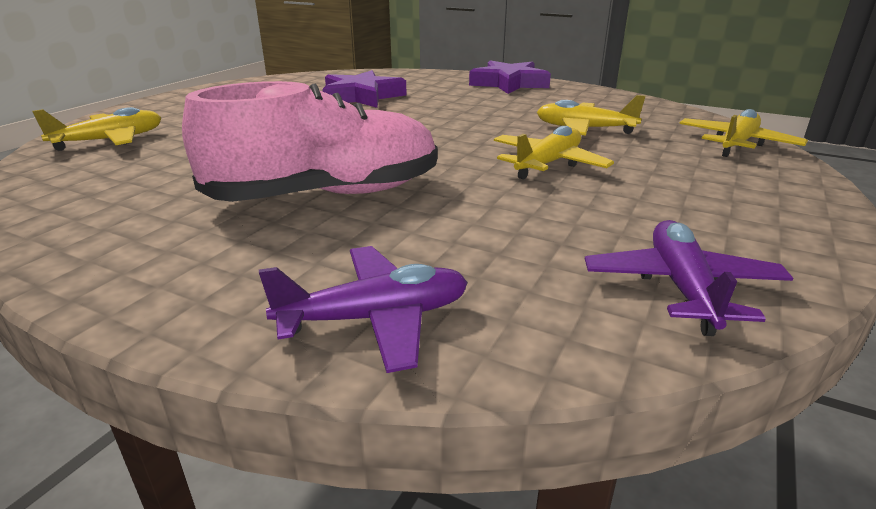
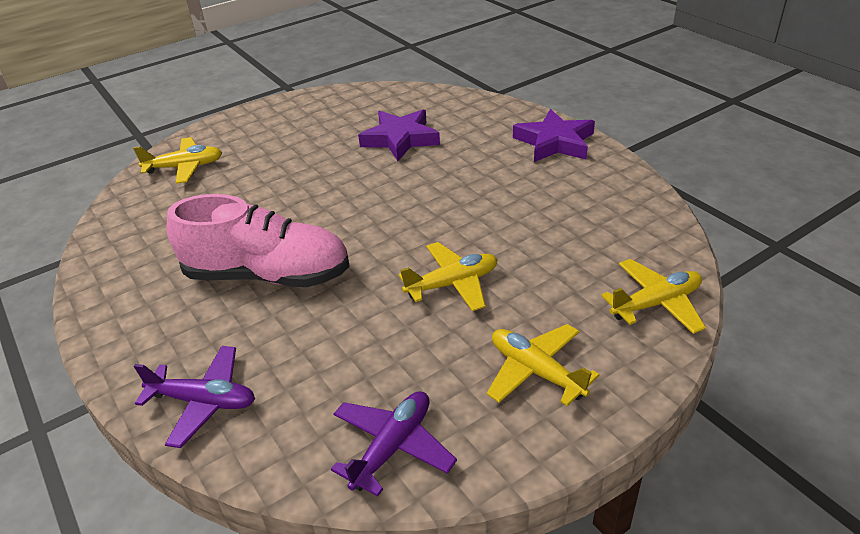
camera: 30 degrees right, 10 degrees up
yellow plane [537,95,646,135] -> yellow plane moved to [487,324,599,406]

